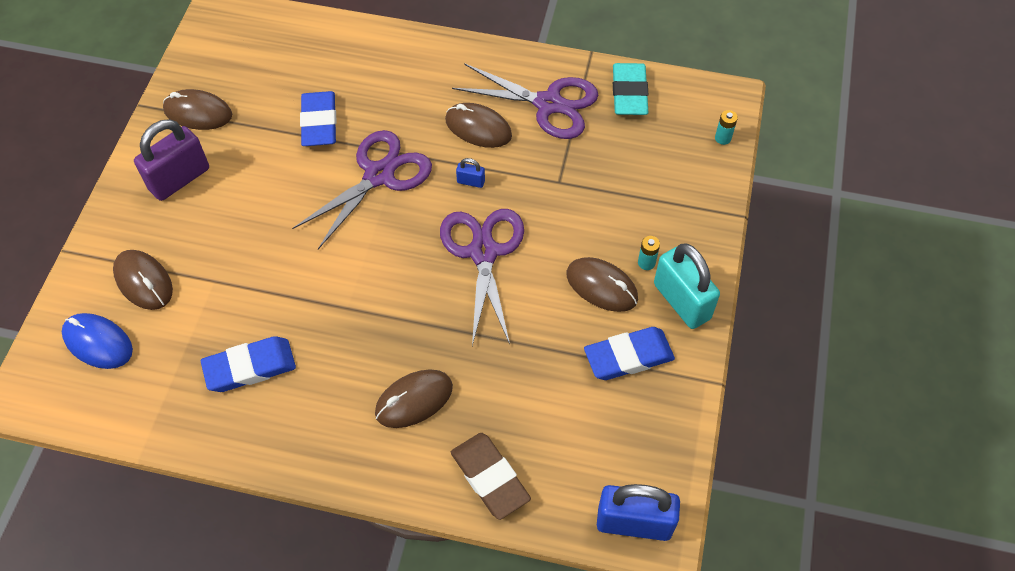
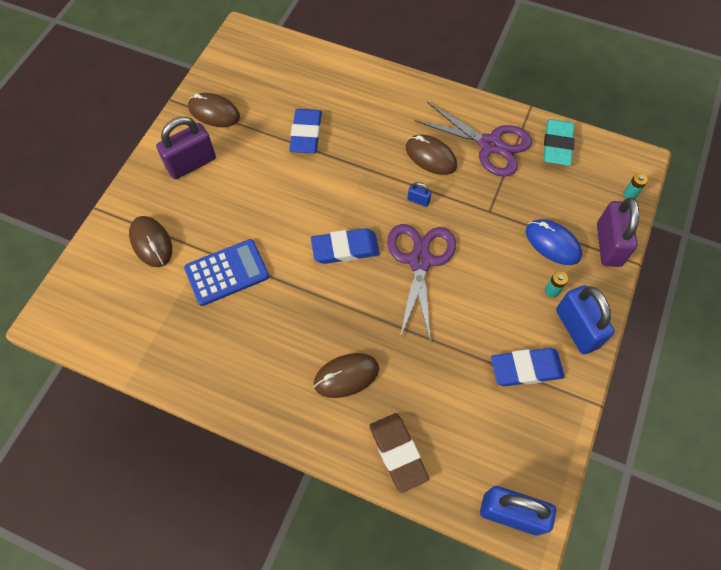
camera: 10 degrees right, 5 degrees up
blue mouse [62,313,133,369] -> blue mouse moved to [526,219,582,265]
blue eraser [201,336,296,392] -> blue eraser moved to [311,228,380,264]
purple scissors [292,130,432,249] -> none
brown mouse [566,257,638,312] -> none
turquoise padlock [654,243,720,329] -> blue padlock [556,285,615,354]
none -> blue calculator [184,239,269,306]
none -> purple padlock [597,198,639,267]

